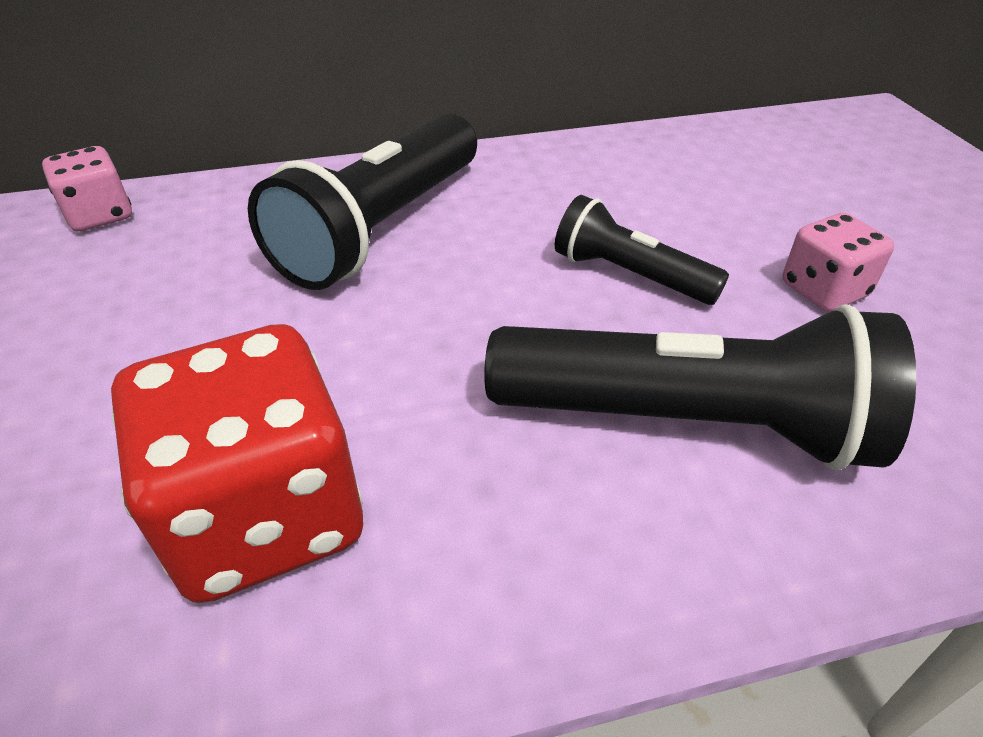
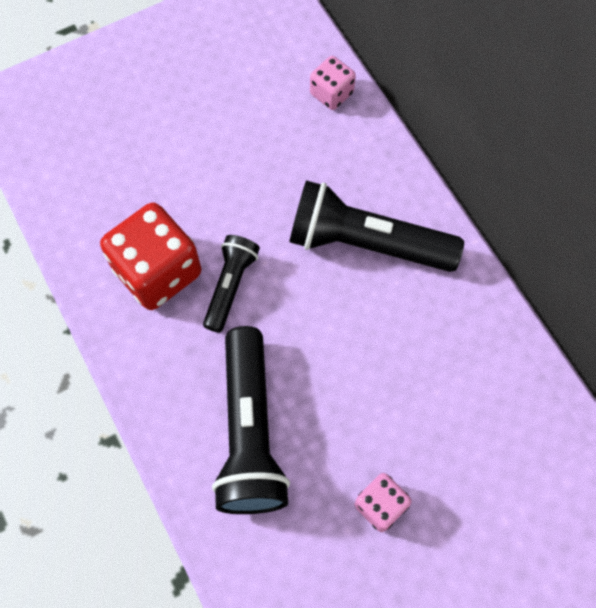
camera: 75 degrees right, 25 degrees up
black flashlight [555,195,729,305] -> black flashlight moved to [203,235,260,333]

